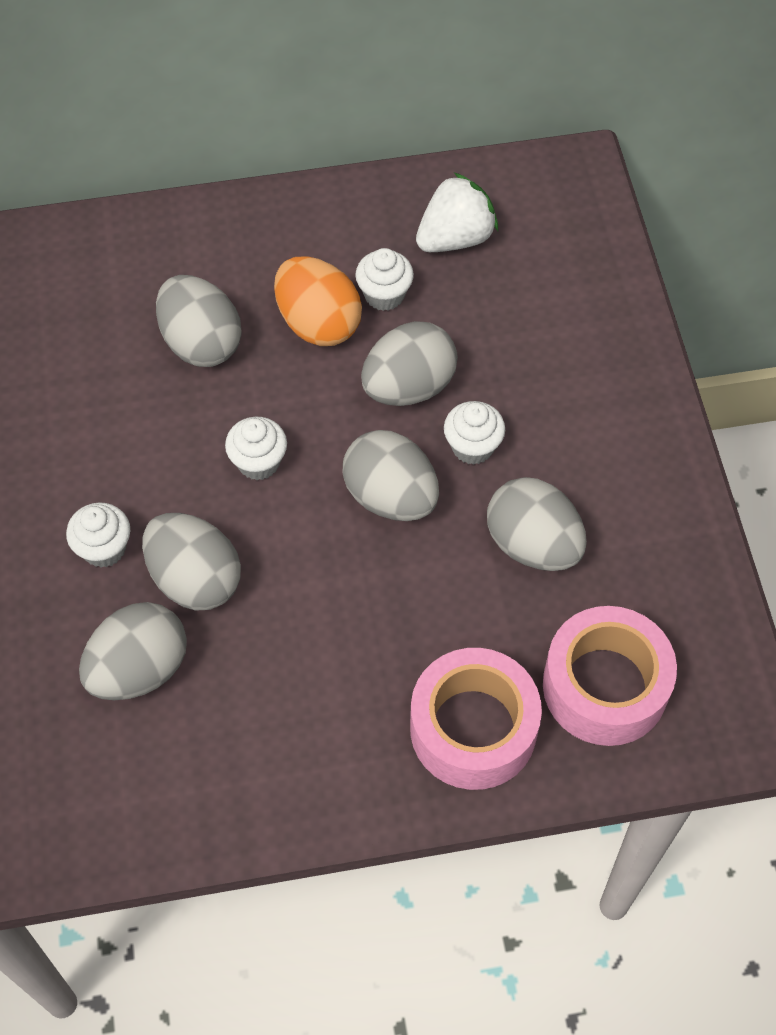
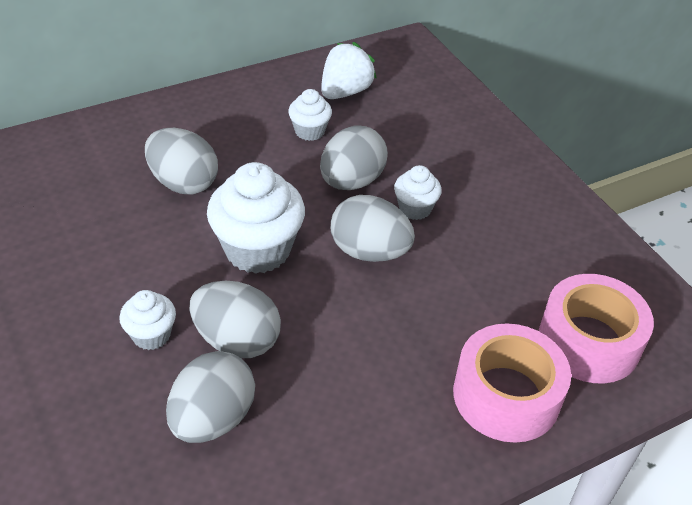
camera: 20 degrees left, 15 degrees down
white cupcake [225,417,287,480] -> white cupcake [207,162,305,274], size x1.90
orange egg [274,256,362,346] -> none
grey egg [487,477,587,571] -> none

